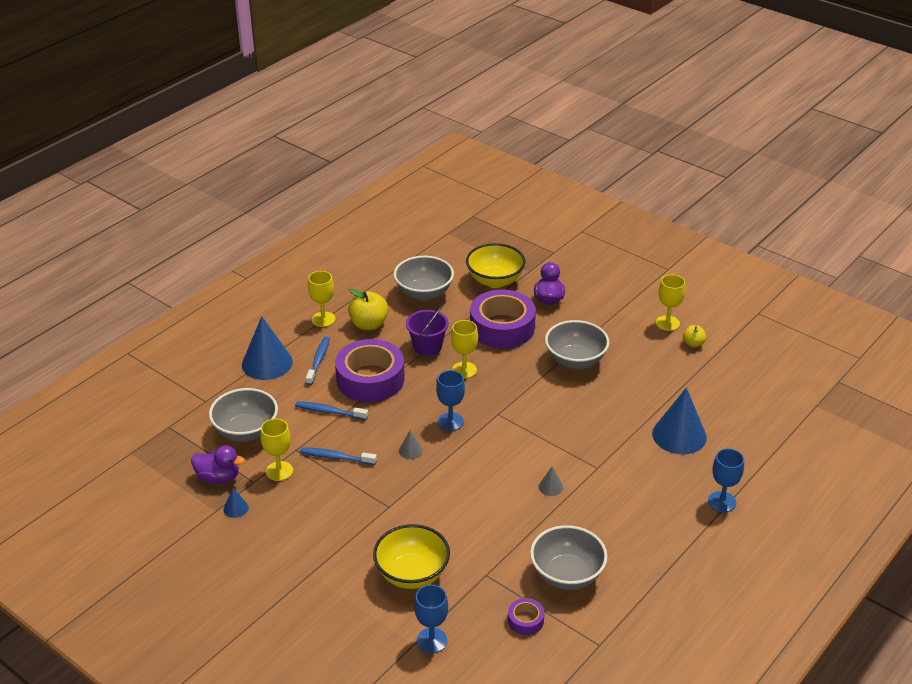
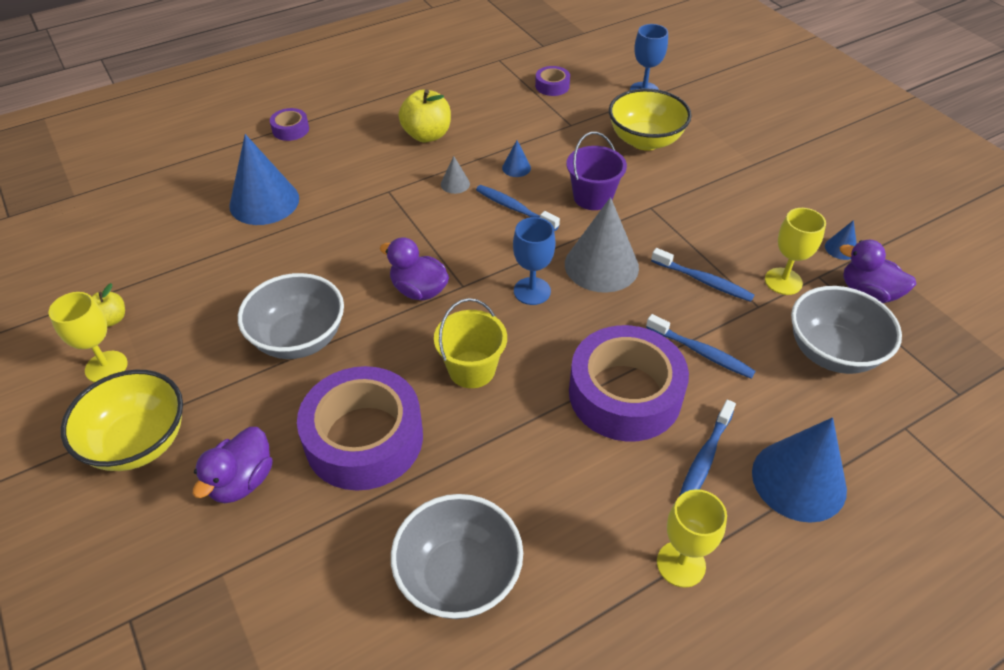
camera: 160 degrees left, 10 degrees up
yellow apple [348,288,388,330] -> yellow apple moved to [398,89,451,142]
grey cone [399,430,423,459] -> grey cone [565,197,639,293], size x2.29
purple bucket [406,306,449,356] -> purple bucket moved to [567,132,627,210]
yellow goblet [451,320,478,379] -> yellow bucket [434,298,507,388]
yellow bowl [466,243,525,288] -> yellow bowl moved to [61,370,183,471]
grey bowl [530,525,608,590] -> none
blue goblet [708,448,744,512] -> purple tape [270,108,309,141]
none -> purple duck [380,237,449,301]
none -> blue toothbrush [476,185,560,231]
none -> blue cone [502,140,531,177]

